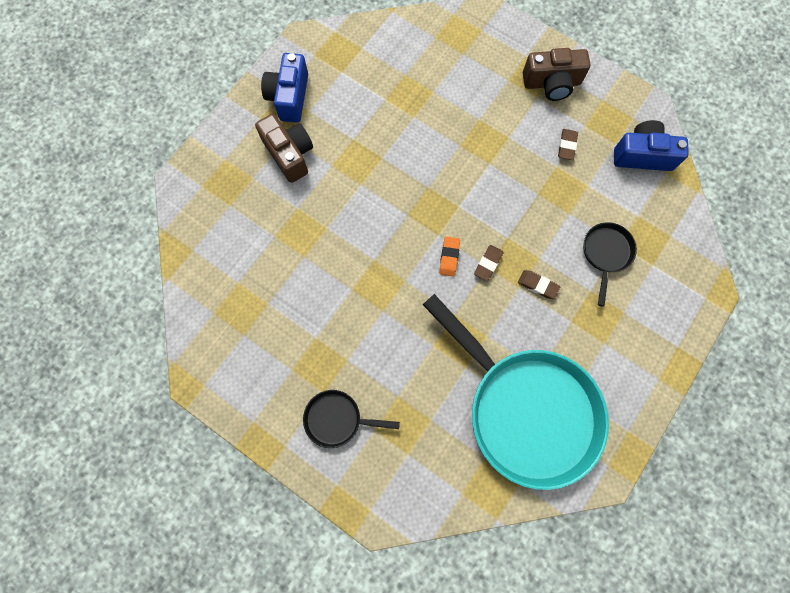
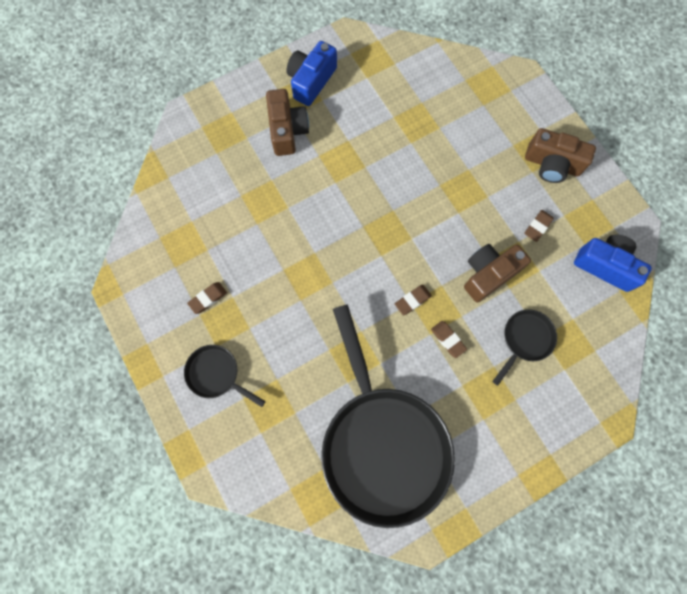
camera: 25 degrees right, 0 degrees up
turquoise pan [423,294,609,490] -> black pan [321,305,455,528]
orange eraser [439,236,460,277] -> none
none -> brown eraser [187,282,227,314]
none -> brown camera [464,244,531,302]

